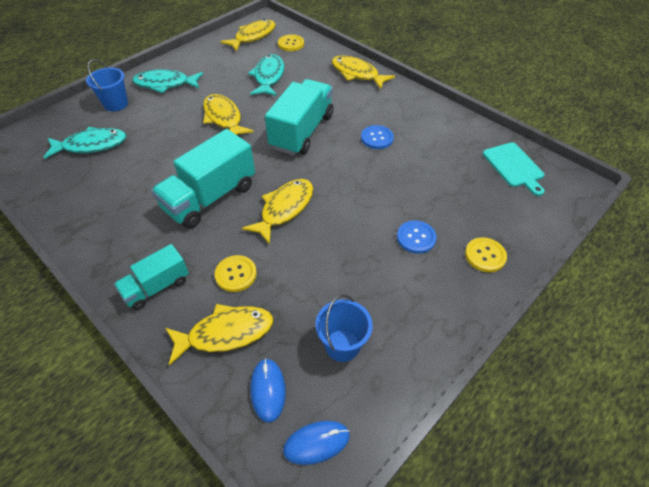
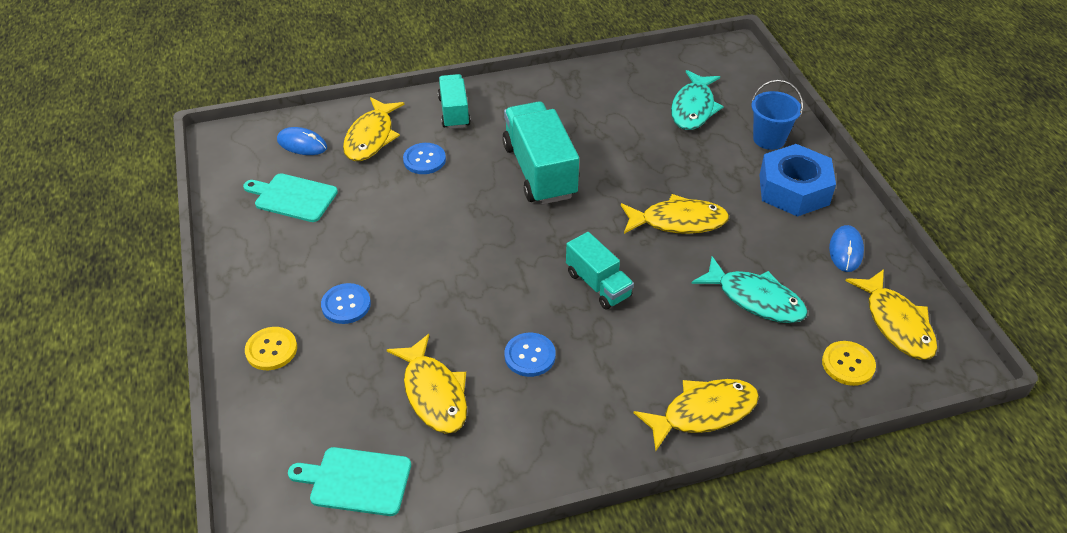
camera: 120 degrees right, 5 degrees down
turquoise fish [132,69,203,93] -> blue nut [759,144,836,217]
yellow button [215,255,257,292] -> blue button [403,143,446,174]
yellow fish [242,179,313,245] -> yellow fish moved to [387,334,467,434]
turquoise truck [265,79,333,155] -> turquoise truck [566,232,634,310], size x0.59
blue mouse [283,421,350,465] -> blue mouse moved to [829,225,864,272]
blue bucket [315,294,373,362] -> turquoise cutting board [243,173,338,222]

